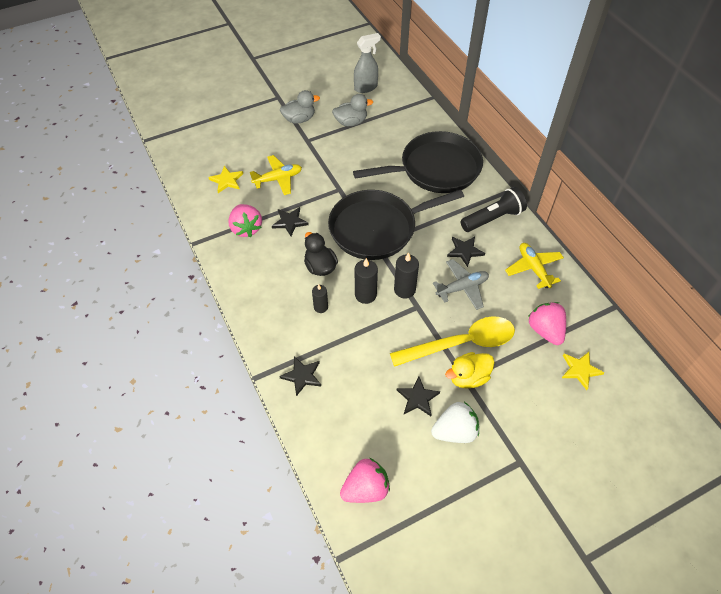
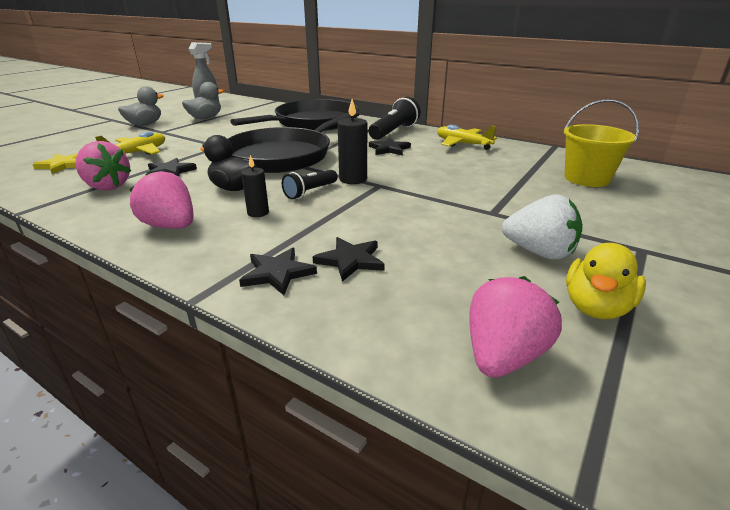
camera: 30 degrees left, 25 degrees down
black candle [355,258,378,304] -> black flashlight [282,170,337,199]
yellow spoon [390,316,515,367] -> none
black star [397,377,440,416] -> black star moved to [313,237,385,282]
white strawberry [431,402,479,443] -> white strawberry turned 75 degrees clockwise [502,194,583,259]
grey plane [433,259,489,310] -> none
yellow duck [445,352,495,389] -> yellow duck moved to [566,243,646,319]
pink strawberry [528,302,566,345] -> pink strawberry moved to [129,171,193,228]
yellow star [562,352,605,390] -> yellow bucket [564,99,639,187]

